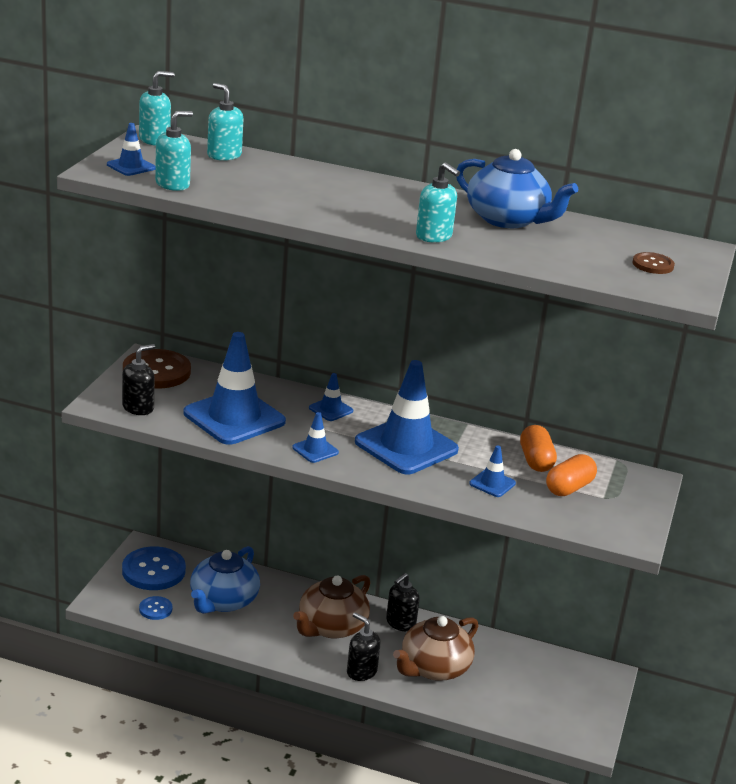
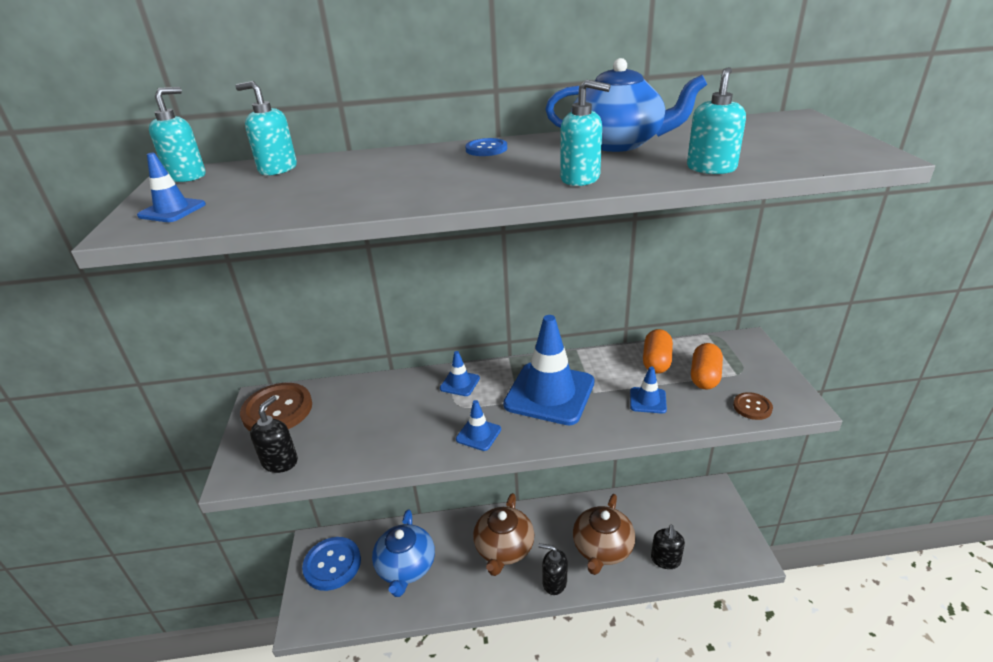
camera: 20 degrees left, 5 degrees up
blue button [139,596,173,620] -> blue button moved to [465,138,507,156]
turquoise soap dispenser [155,111,193,191] -> turquoise soap dispenser moved to [687,67,746,174]
blue traffic cone [184,332,286,445] -> none
black soap dispenser [386,573,420,631] -> black soap dispenser moved to [651,525,685,569]
orange capsule [520,425,557,472] -> orange capsule turned 45 degrees clockwise [643,329,673,373]
brown button [632,252,675,274] -> brown button moved to [733,392,773,420]

